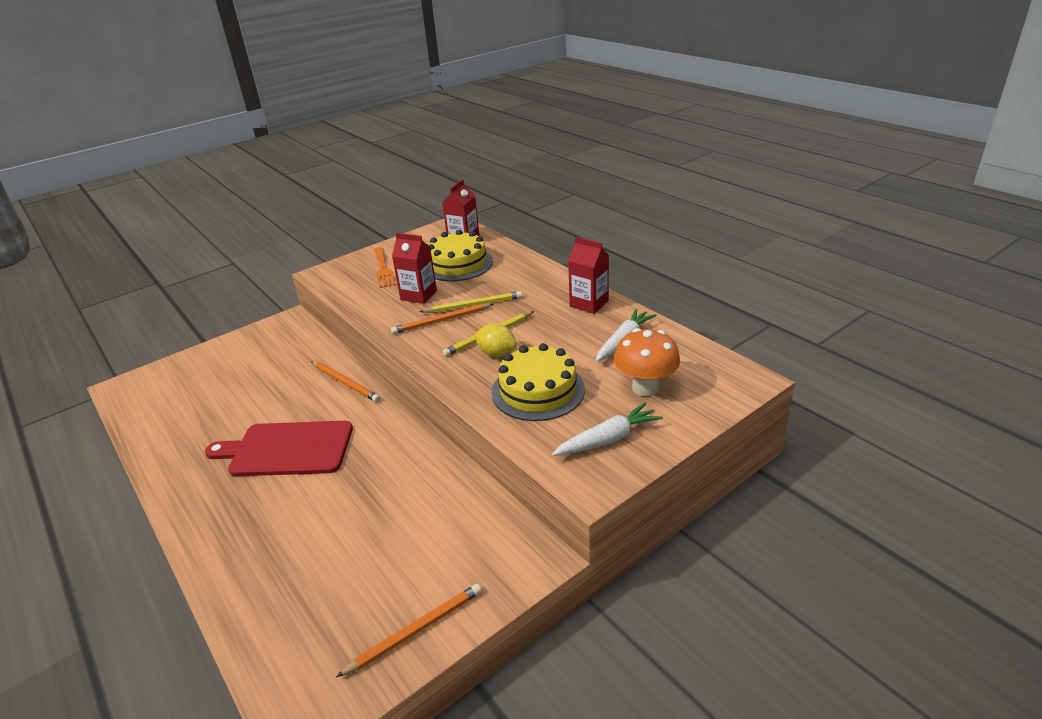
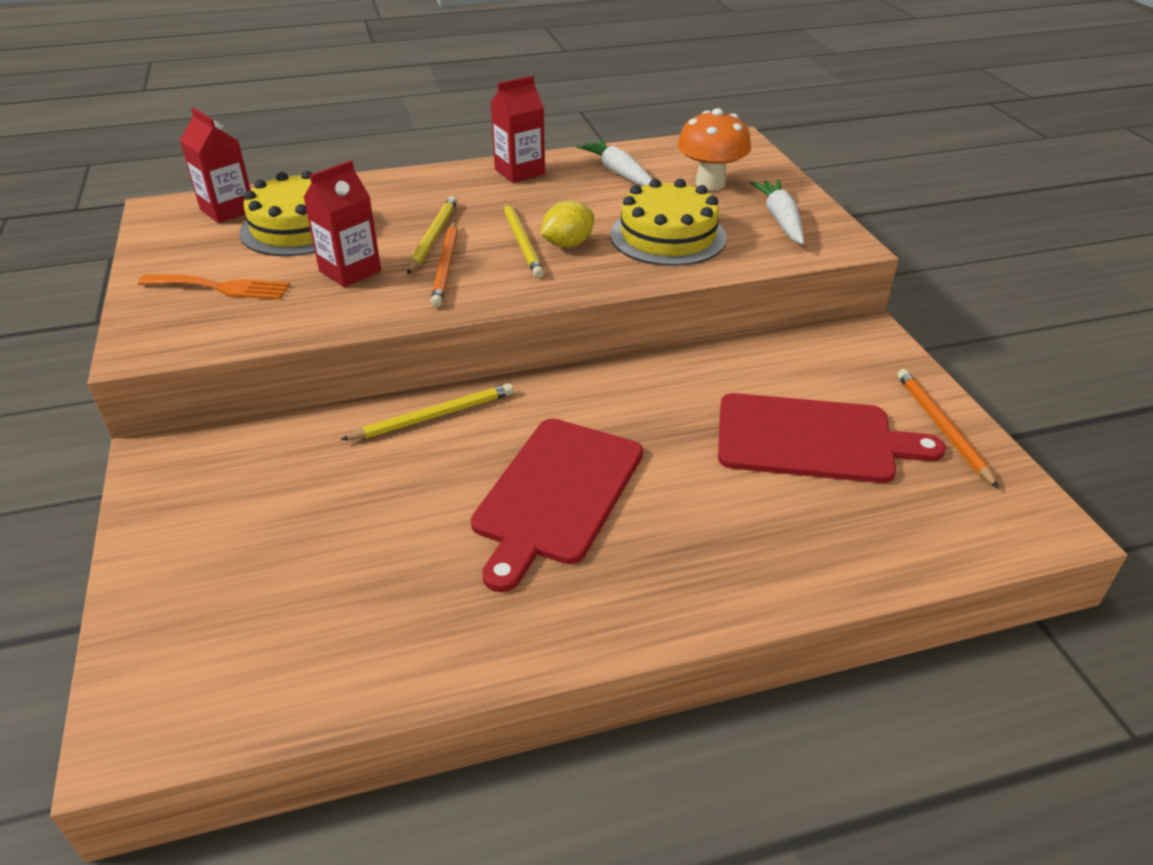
camera: 70 degrees left, 5 degrees up
orange pencil [311,361,380,402] -> yellow pencil [340,383,514,440]
none -> red cutting board [718,393,946,483]

